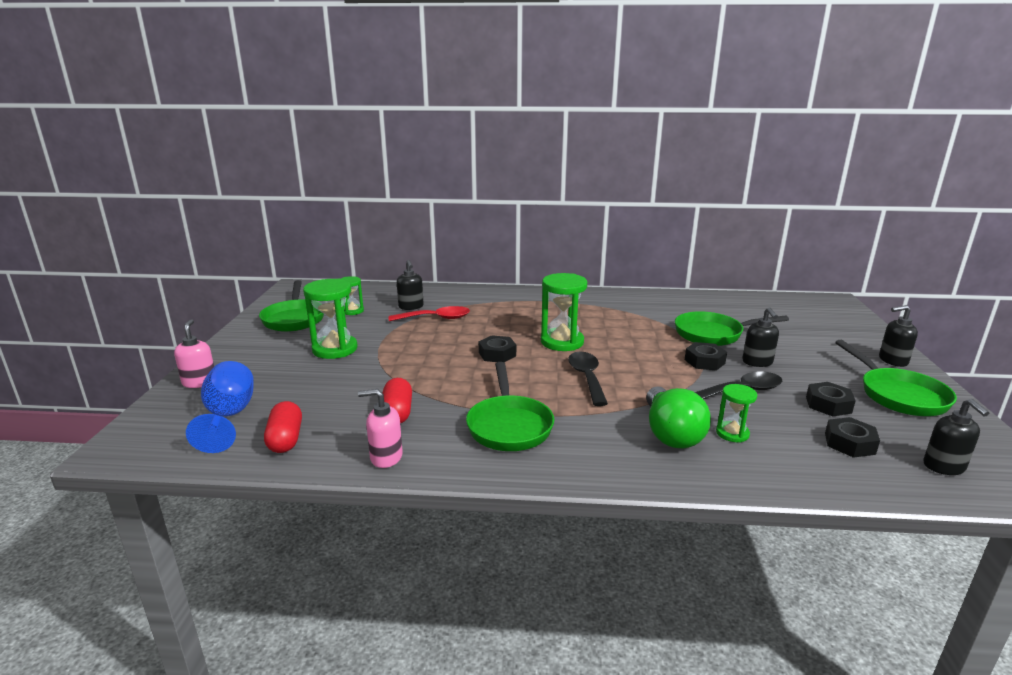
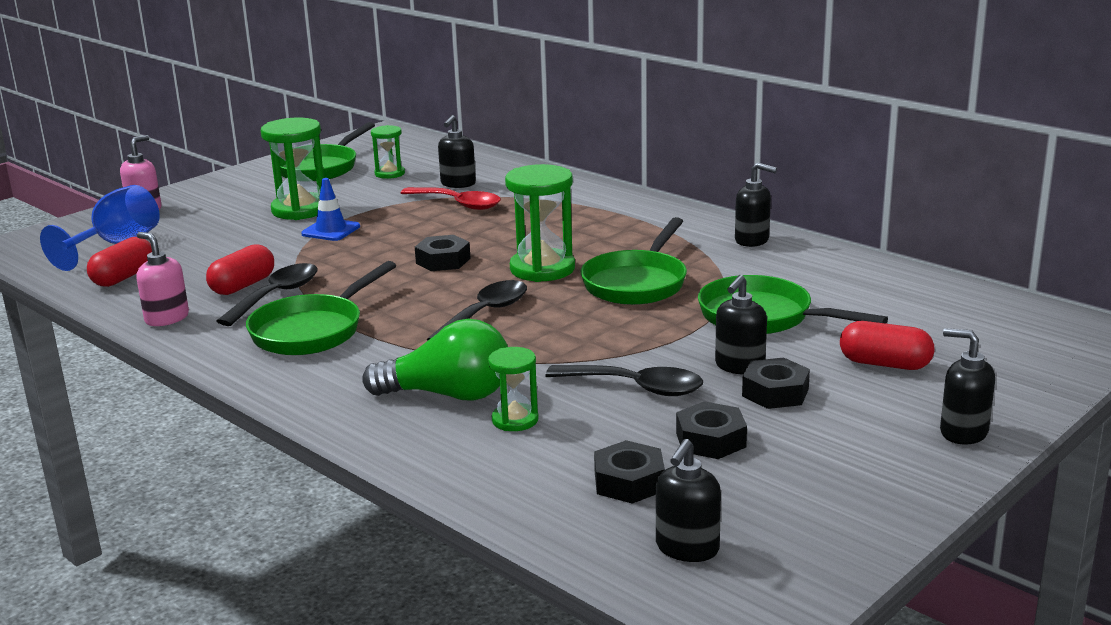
camera: 40 degrees right, 0 degrees up
green light bulb [646,386,711,448] -> green light bulb turned 120 degrees counterclockwise [362,319,508,401]
black nut [685,342,727,371] -> black nut moved to [742,357,810,409]
green pan [835,340,957,416] -> green pan moved to [580,217,687,305]
none -> black spoon [217,263,318,326]
none -> blue traffic cone [301,178,360,241]
none -> black soap dispenser [735,162,777,247]
none -> red capsule [840,321,934,370]

